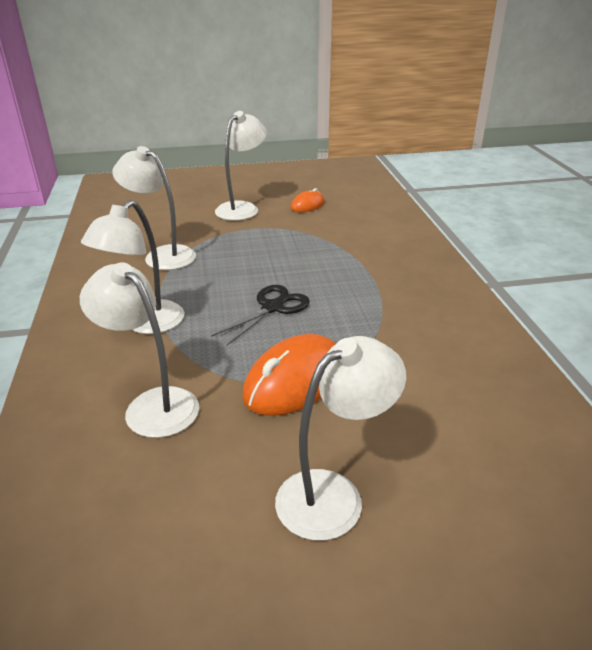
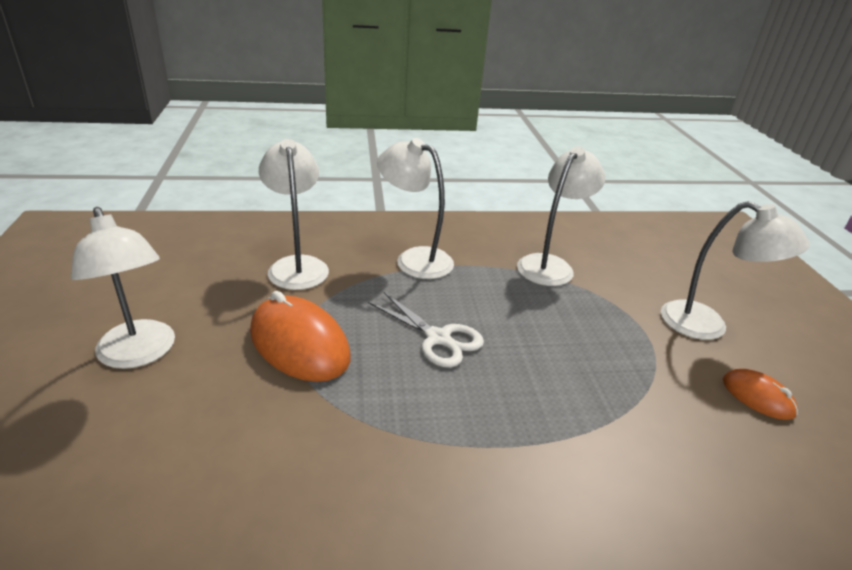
camera: 90 degrees right, 0 degrees up
white lamp [80,262,199,438] -> white lamp turned 60 degrees counterclockwise [259,139,329,290]
black scissors [211,285,310,345] -> white scissors [368,292,484,368]

